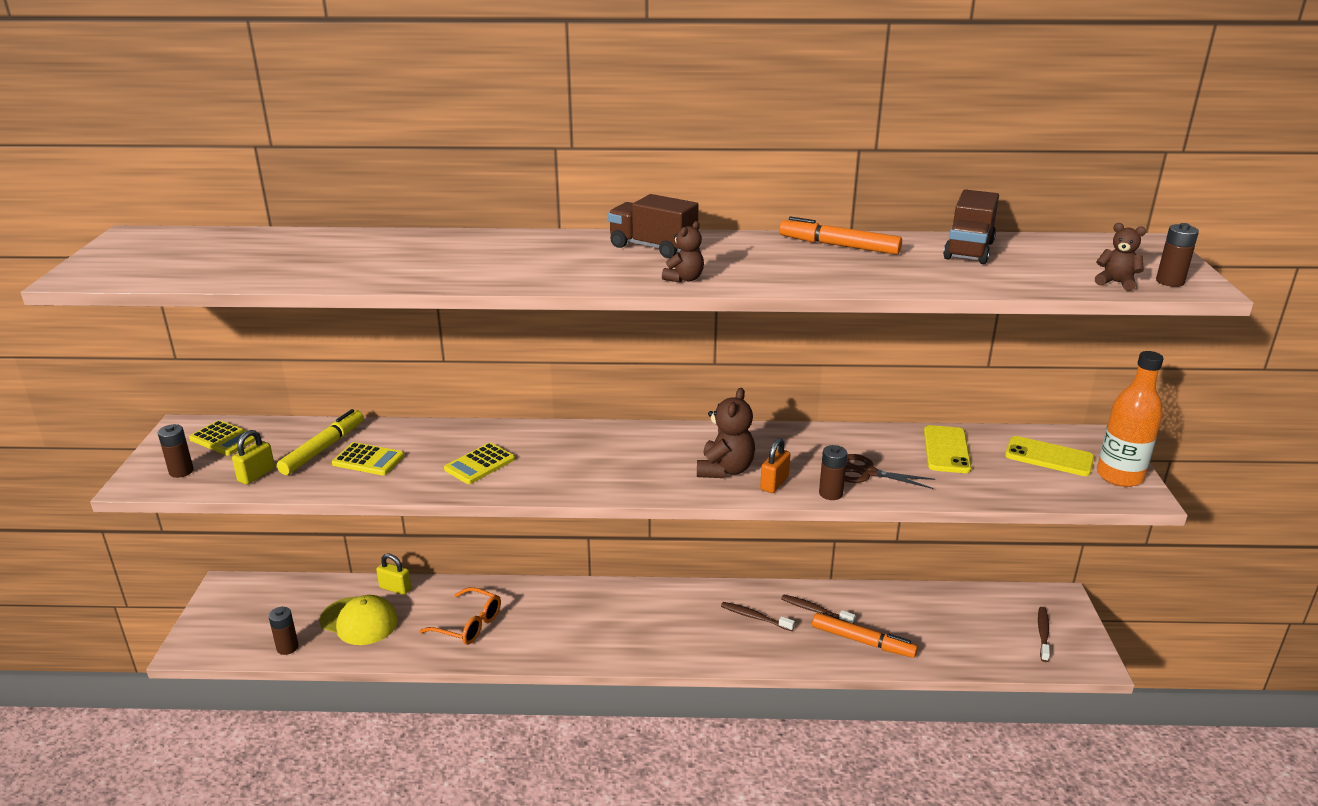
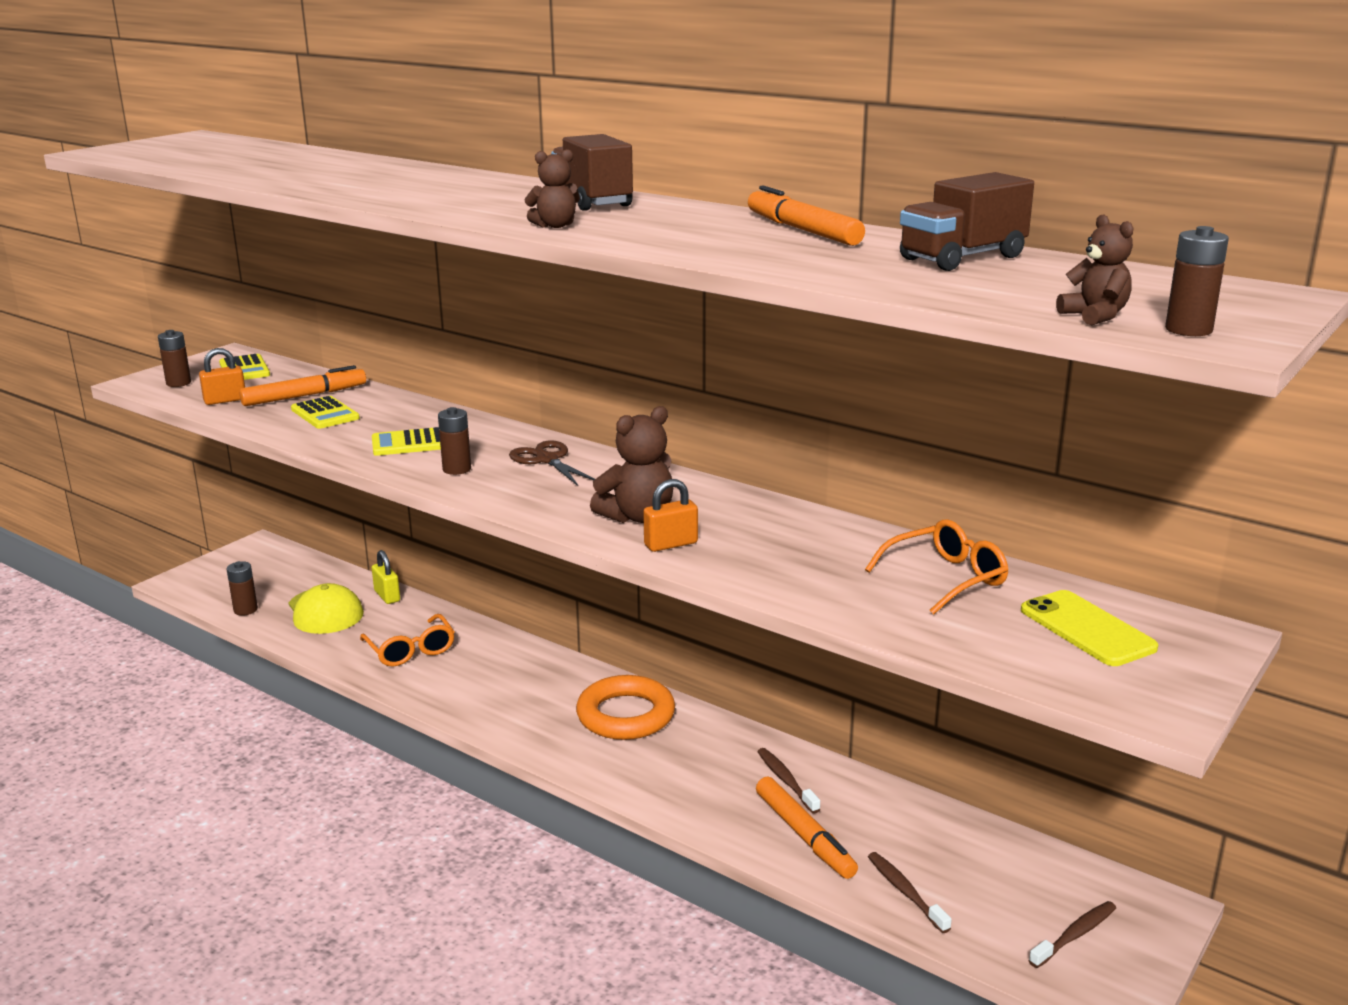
camera: 35 degrees right, 5 degrees down
yellow padlock [232,430,275,485] -> orange padlock [199,348,245,405]
yellow marker [277,409,364,475] -> orange marker [239,365,366,406]
brown toothbrush [721,602,795,631] -> brown toothbrush moved to [868,852,952,933]
brown battery [819,445,847,500] -> brown battery moved to [438,407,471,475]
brown scissors [845,454,935,489] -> brown scissors moved to [509,440,595,486]
yellow phone [924,425,971,473] -> orange glasses [865,520,1009,615]
orange bottle [1097,351,1164,487] -> none
none -> orange ring [576,675,675,740]

